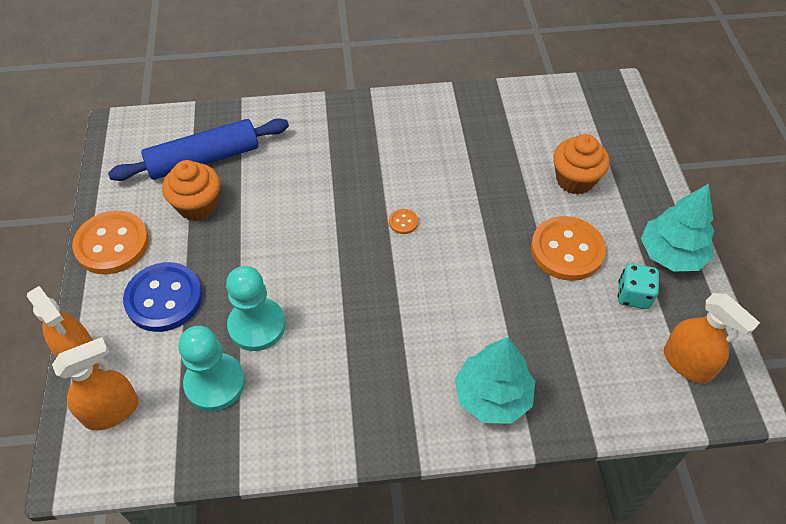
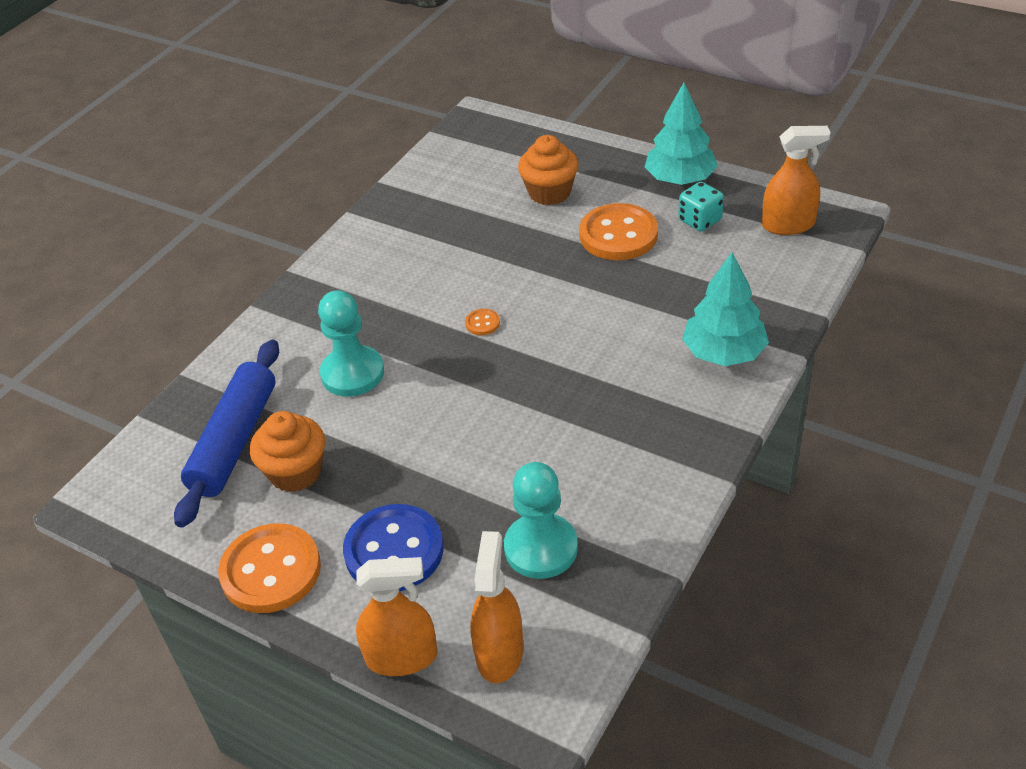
camera: 50 degrees left, 10 degrees down
turquoise pawn [226,266,286,351] -> turquoise pawn moved to [318,290,384,397]

